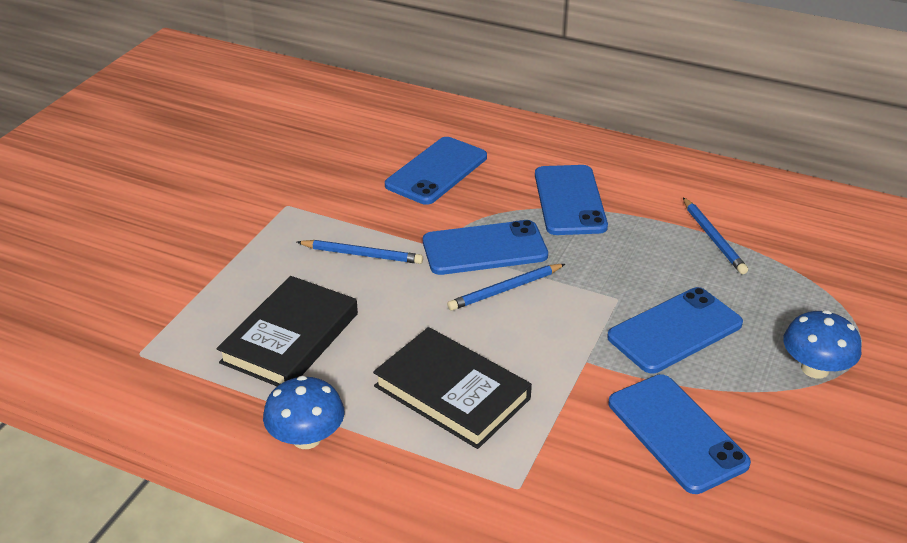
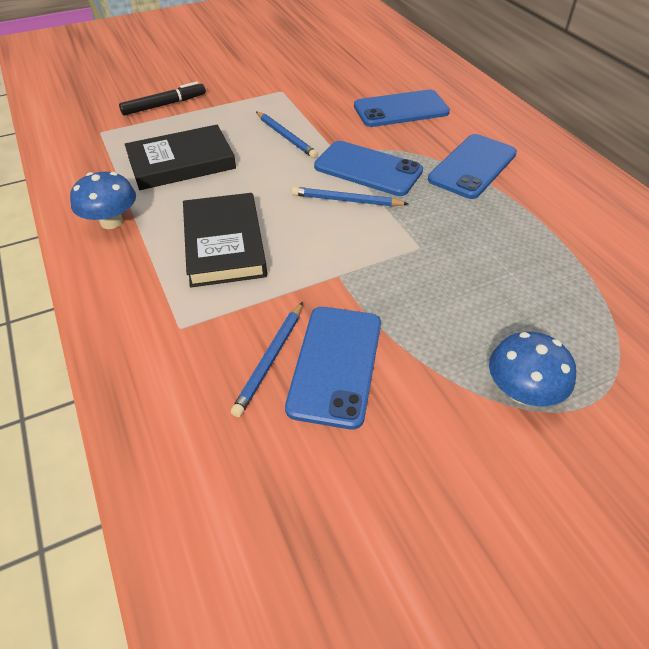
camera: 40 degrees right, 10 degrees up
blue phone [607,287,743,373] -> none
blue pencil [683,197,748,274] -> blue pencil moved to [231,302,303,417]
none -> black marker [119,82,206,116]

